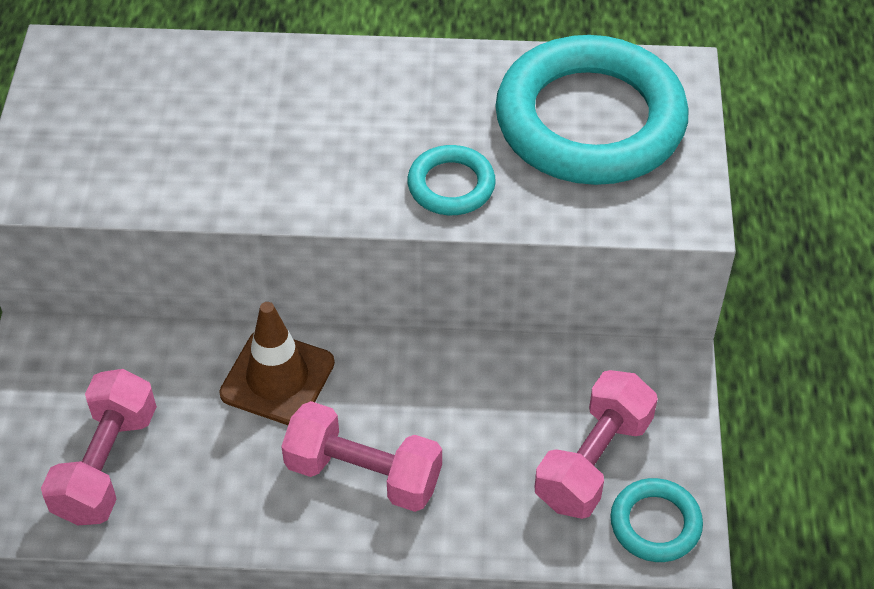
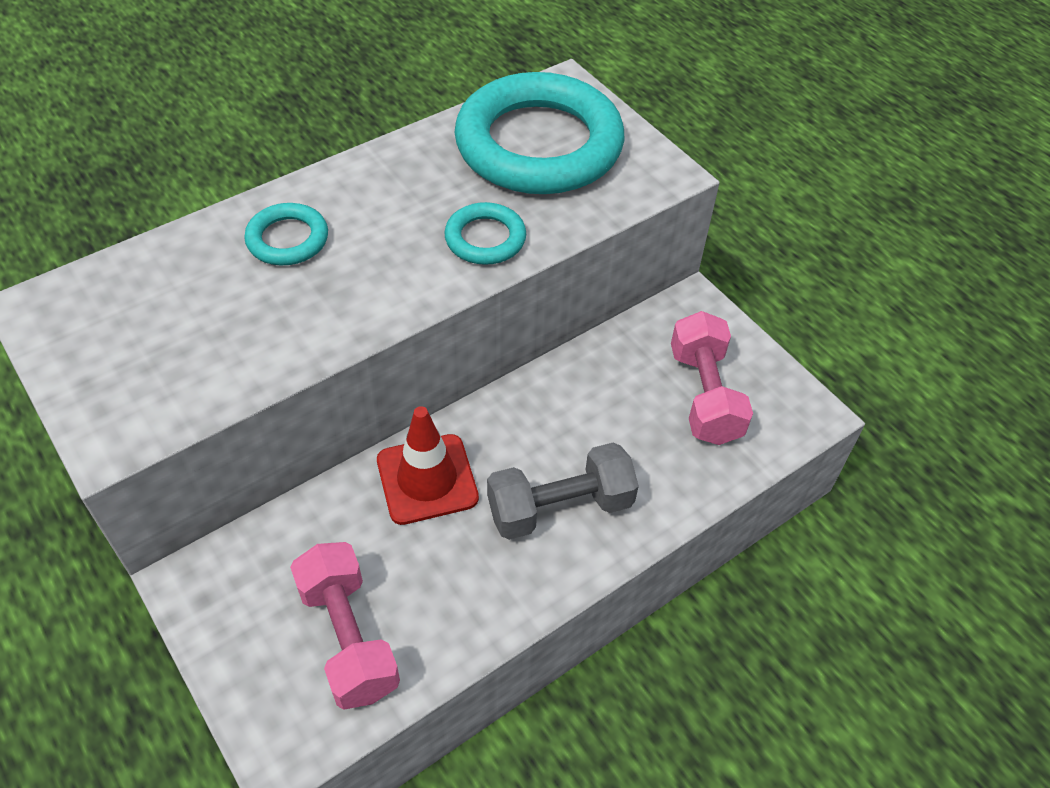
camera: 40 degrees left, 0 degrees up
brown traffic cone [219,302,335,425] -> red traffic cone [377,406,479,525]
pink dumbbell [281,401,442,512] -> grey dumbbell [487,442,639,540]
turquoise ring [610,478,703,562] -> turquoise ring moved to [244,203,328,265]

